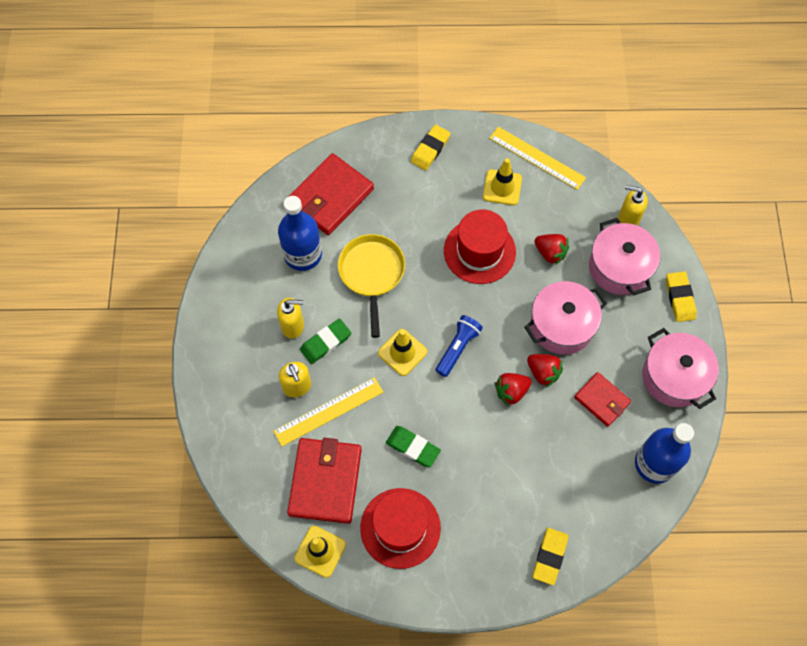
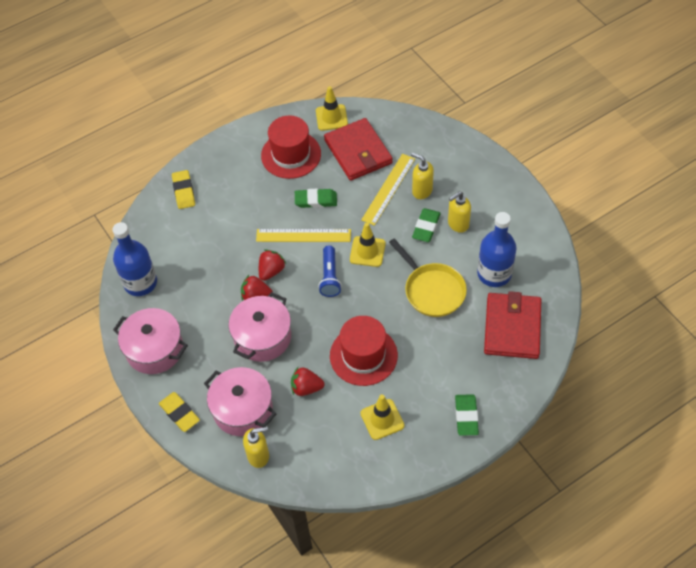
camera: 150 degrees right, 10 degrees down
yellow eraser [411,125,451,170] -> green eraser [455,394,479,436]
yellow ruler [489,127,586,190] -> yellow ruler moved to [256,229,351,242]
red wallet [574,372,631,427] -> none

